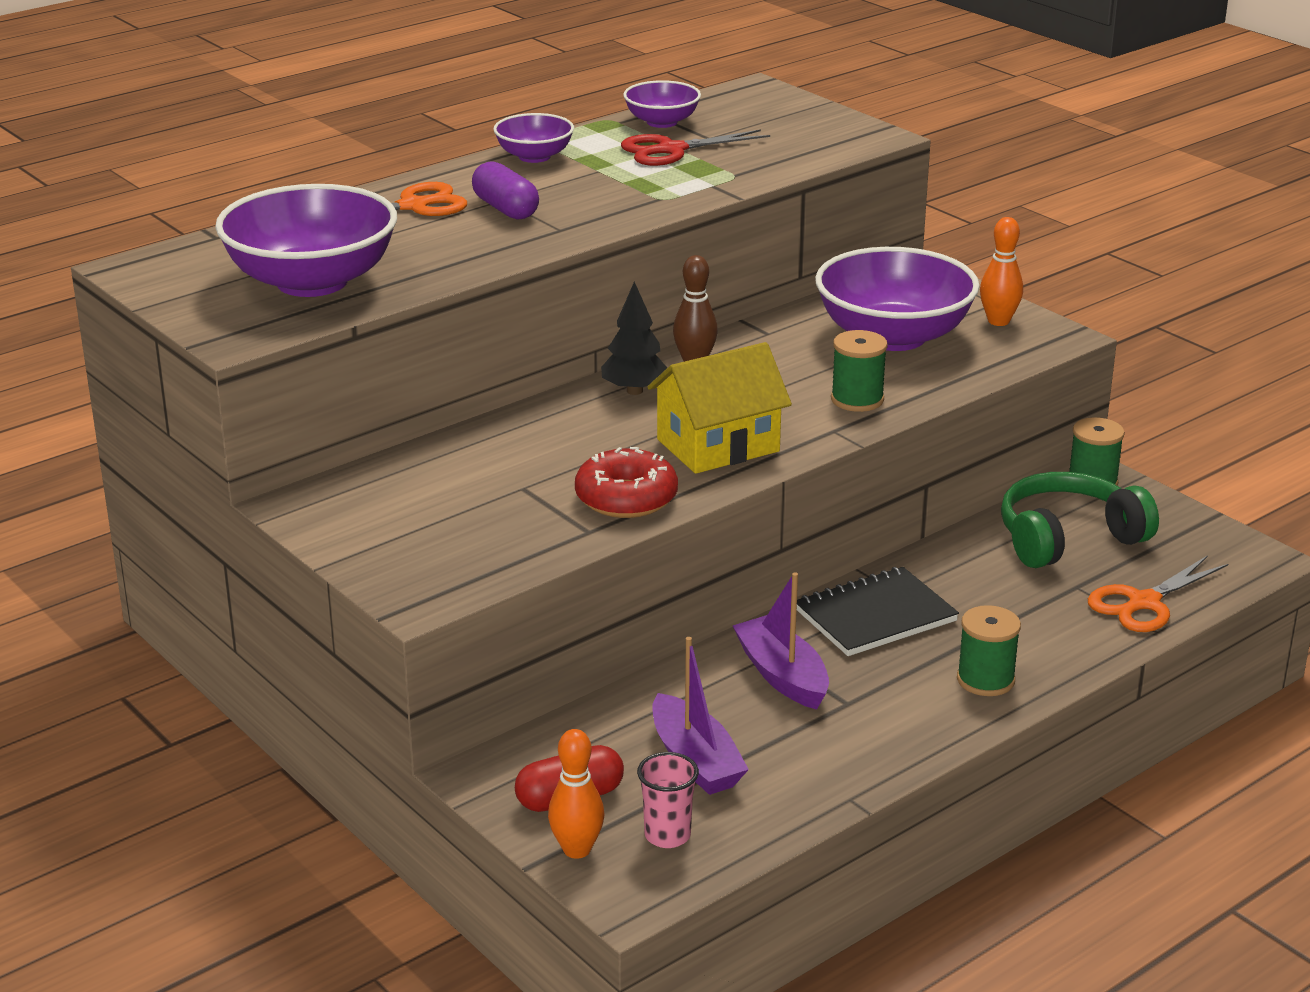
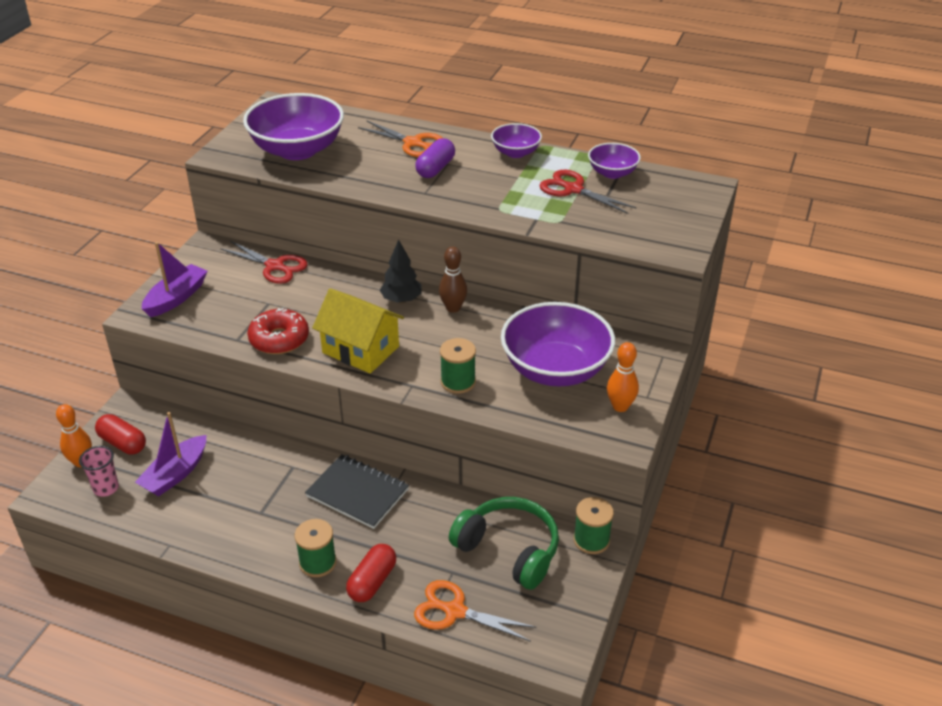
camera: 60 degrees right, 10 degrees up
purple boat [733,572,829,710] -> purple boat moved to [142,242,208,317]
none -> red scissors [220,241,308,284]
none -> red capsule [346,544,396,602]

